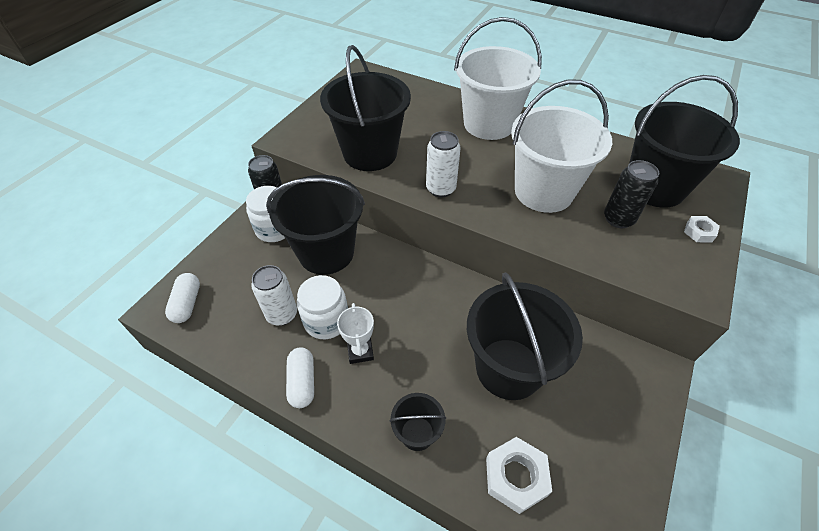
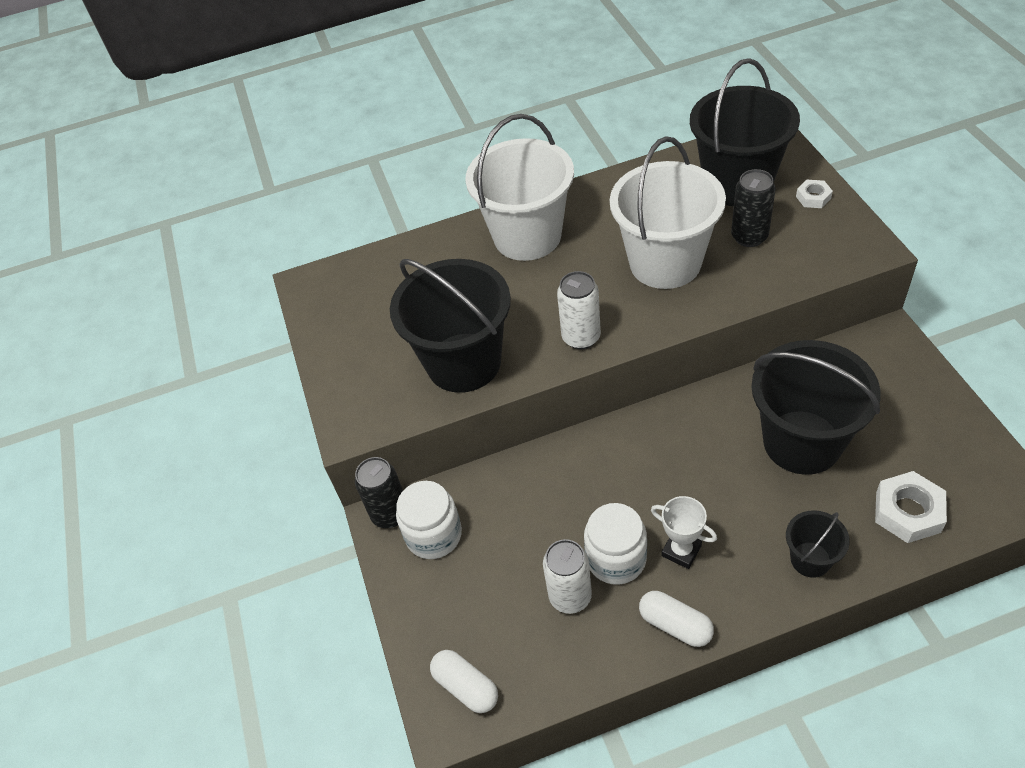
camera: 40 degrees left, 0 degrees up
black bucket [266,175,365,275] -> none

